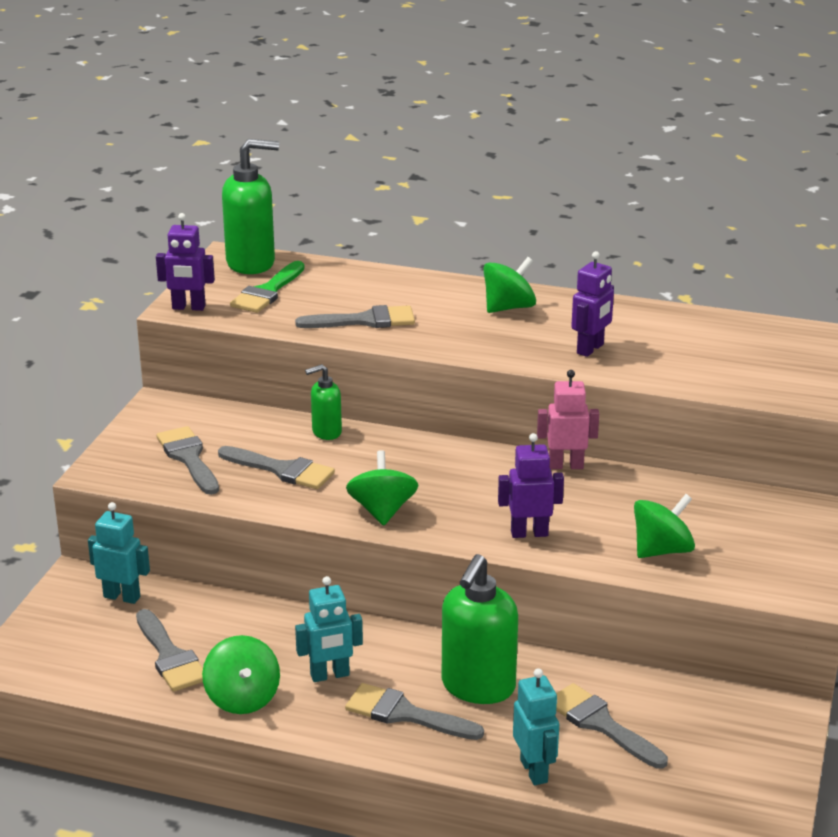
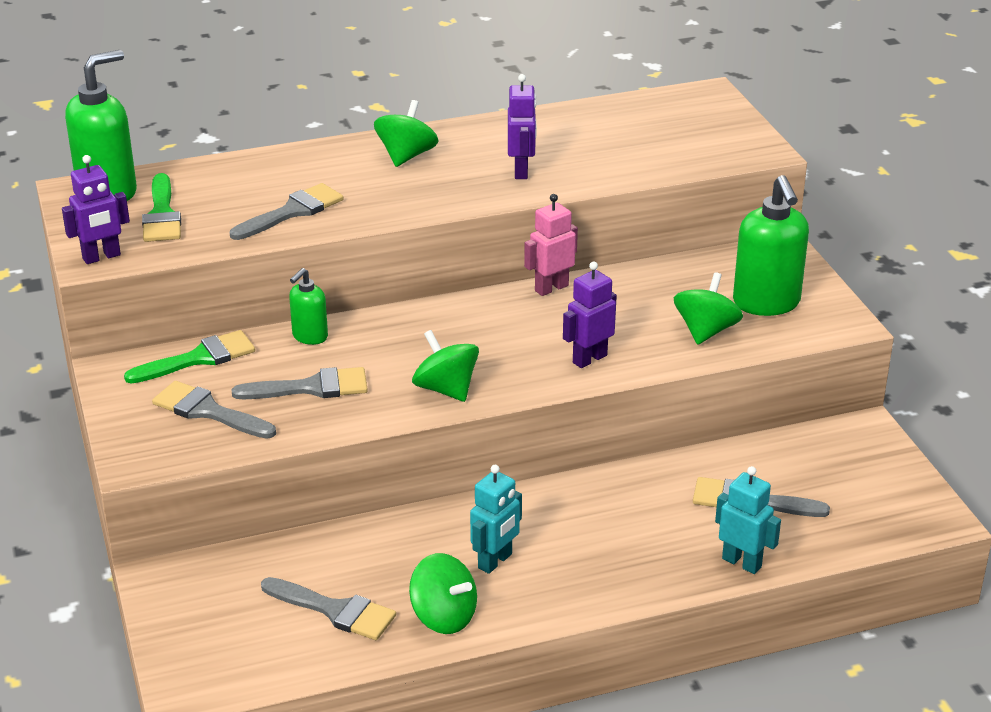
camera: 35 degrees left, 5 degrees up
turquoise robot [88,502,150,604] -> none
grey brush [345,683,484,740] -> none
green soap dispenser [442,554,518,704] -> green soap dispenser moved to [733,175,809,316]
none -> green brush [124,330,255,383]

